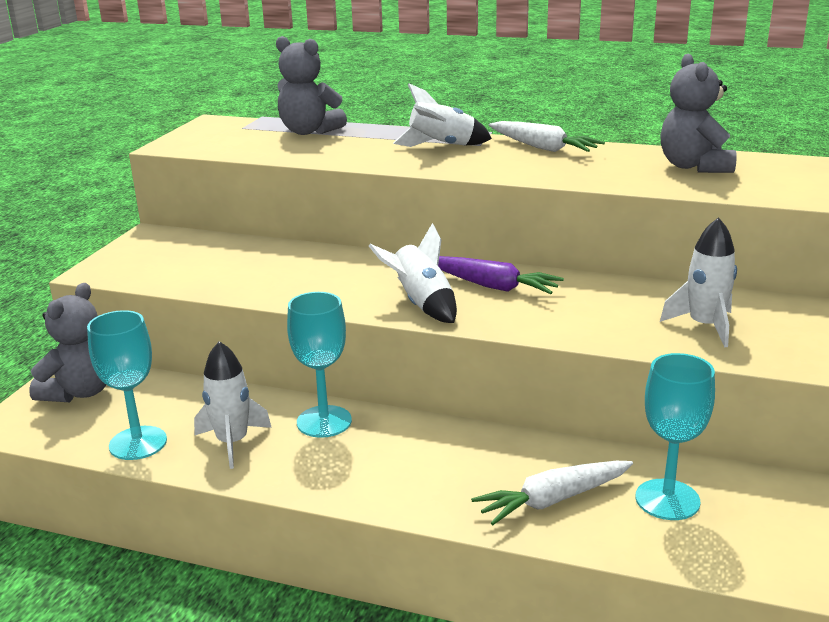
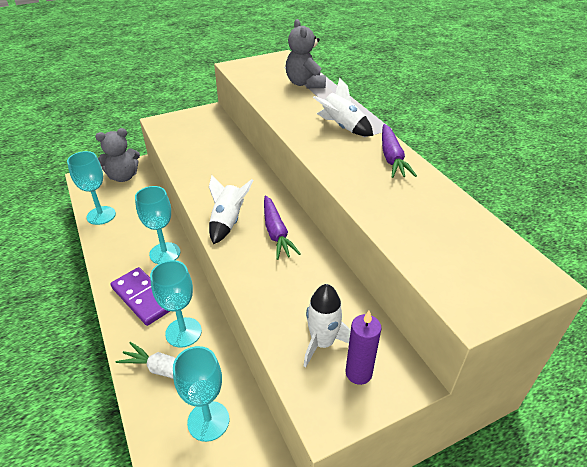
camera: 45 degrees right, 15 degrees up
white rocket [194,341,272,469] -> none
white carrot [489,121,605,152] -> purple carrot [382,124,417,178]
grey teddy bear [661,53,737,173] -> none
none -> purple domino [110,267,170,326]
none -> turquoise goblet [150,260,202,348]
none -> purple candle [346,311,382,385]

